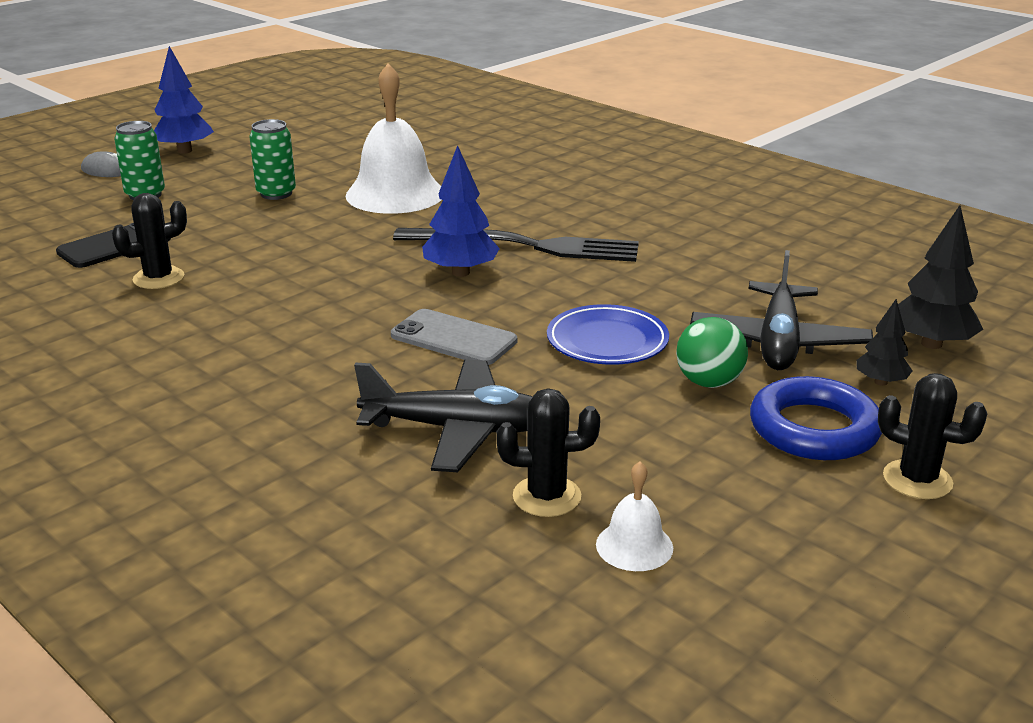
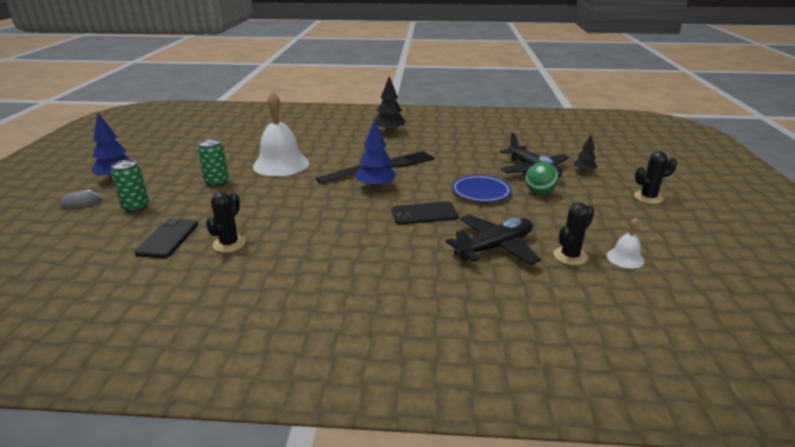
camera: 40 degrees left, 0 degrees up
grey phone [391,309,517,365] -> black phone [392,202,458,224]
blue ring [750,376,882,460] -> none
black tree [898,205,983,349] -> black tree moved to [375,77,405,133]

